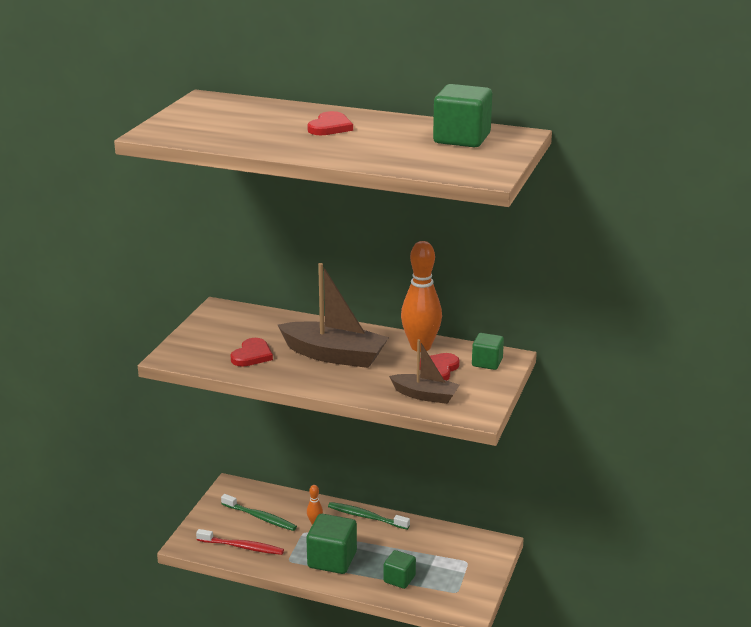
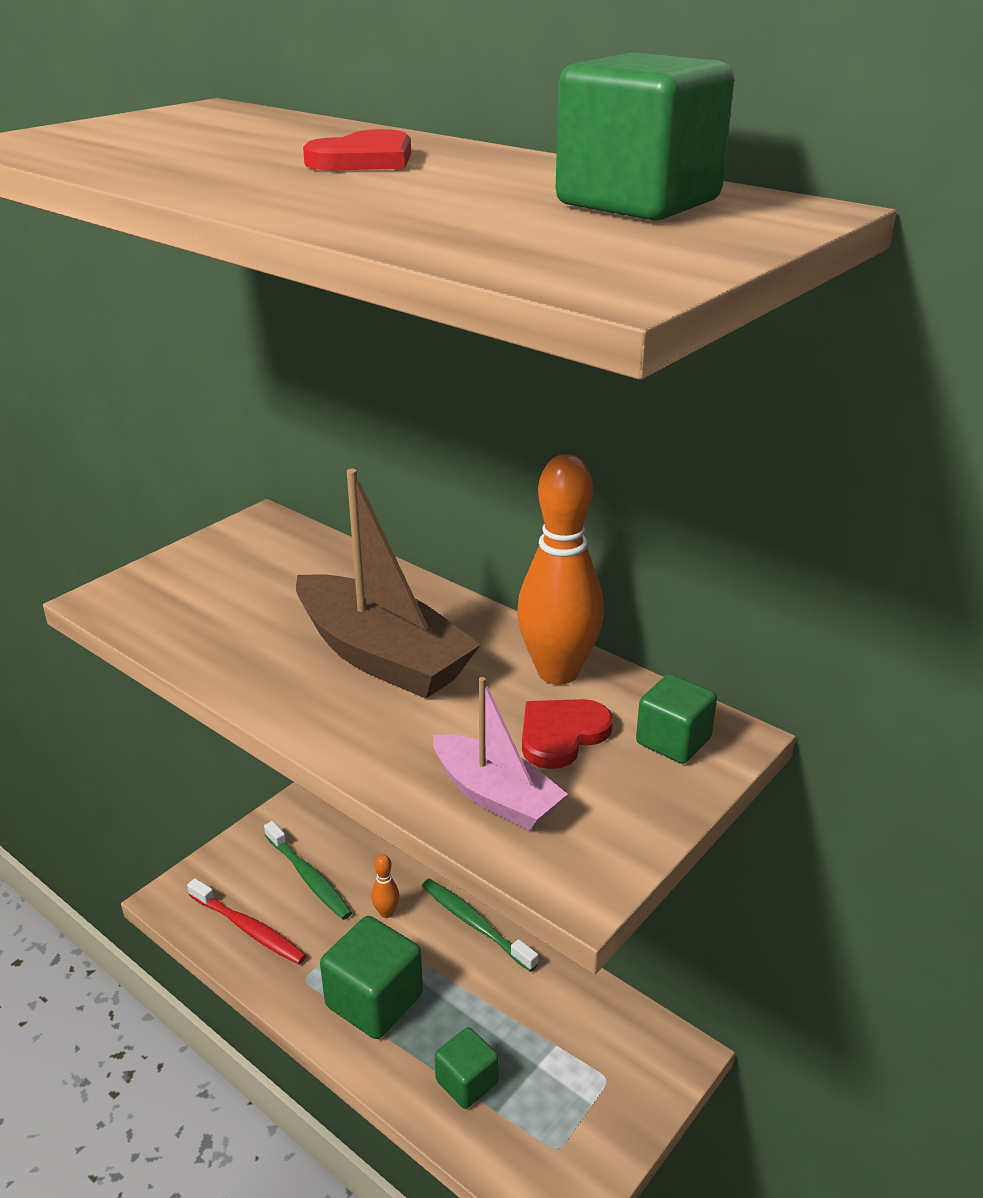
camera: 20 degrees right, 5 degrees up
red heart [231,338,273,367] -> none
brown boat [389,339,459,404] -> pink boat [433,677,568,831]

